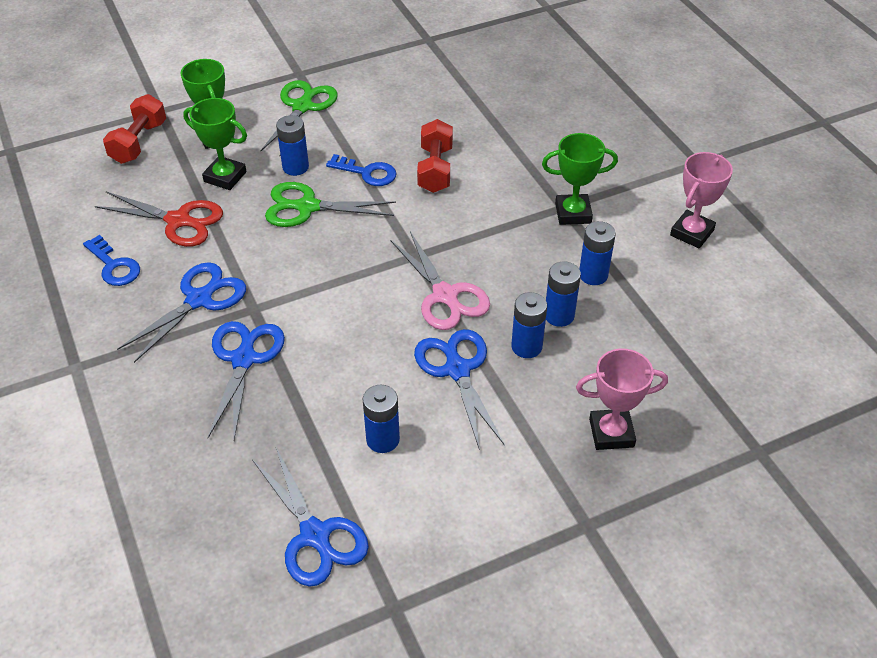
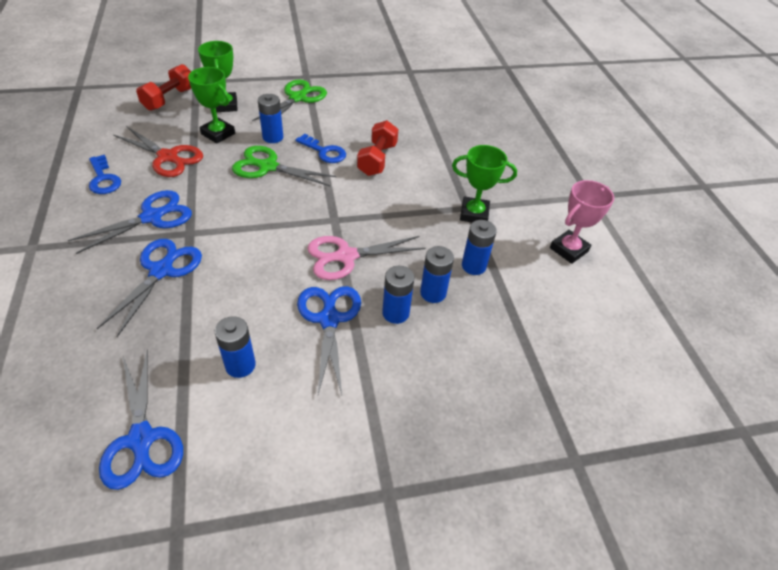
camera: 10 degrees right, 0 degrees up
pink scissors [391,232,490,330] -> pink scissors turned 90 degrees clockwise [307,236,426,280]
pink trophy [576,349,668,450] -> none

